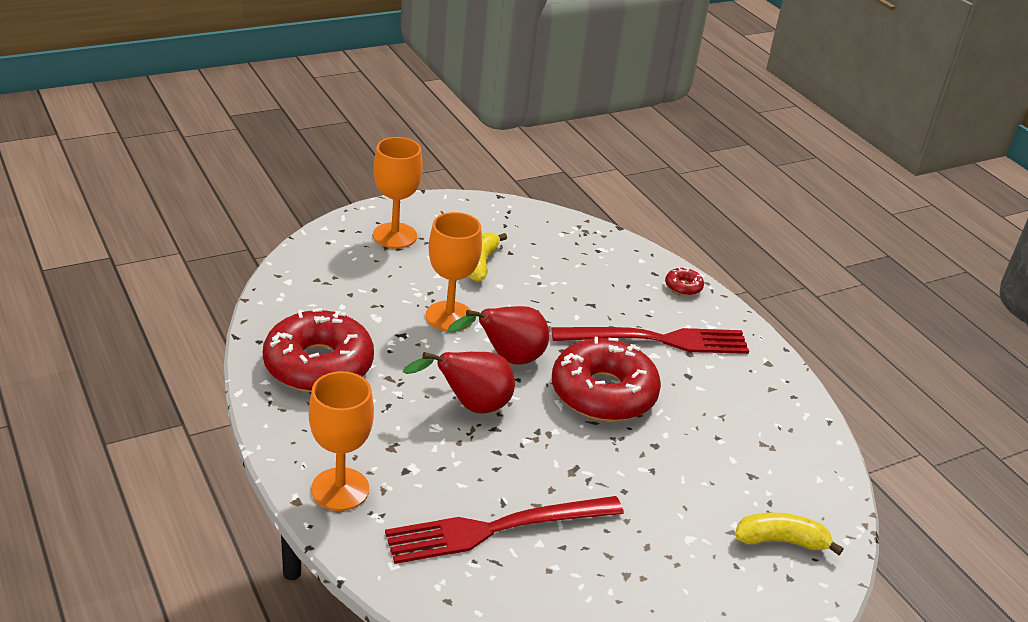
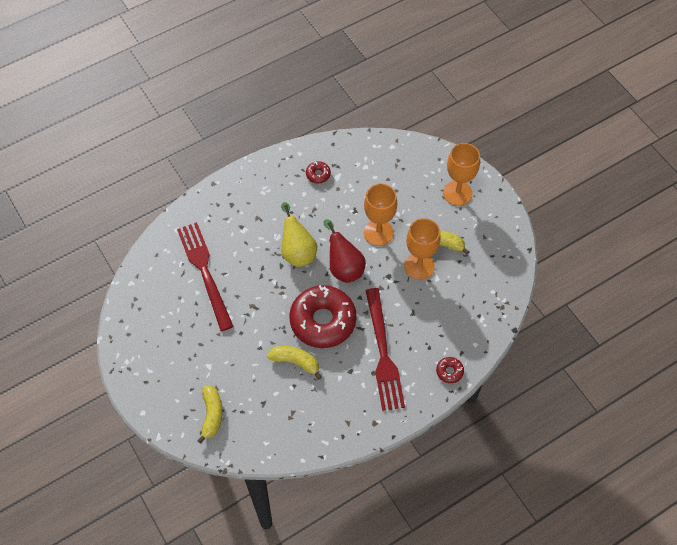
camera: 90 degrees right, 25 degrees up
red donut [263,308,374,392] -> red donut [306,161,331,183], size x0.40
orange goblet [309,371,374,511] -> orange goblet moved to [404,218,441,280]
red pear [403,352,515,414] -> yellow pear [281,202,317,267]
none -> yellow banana [267,346,322,380]

